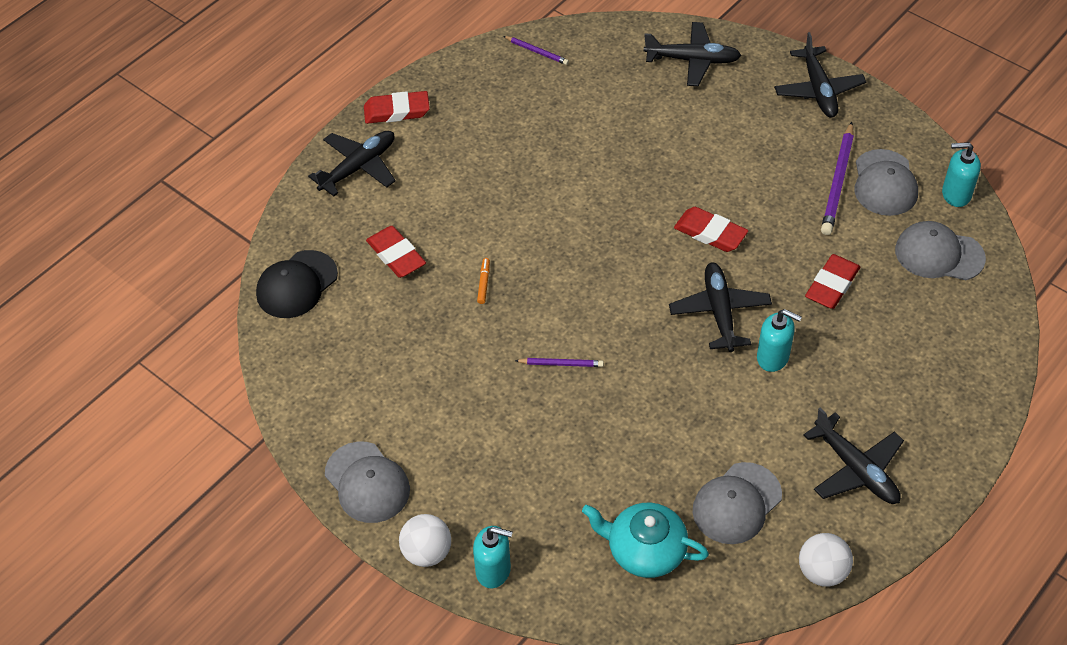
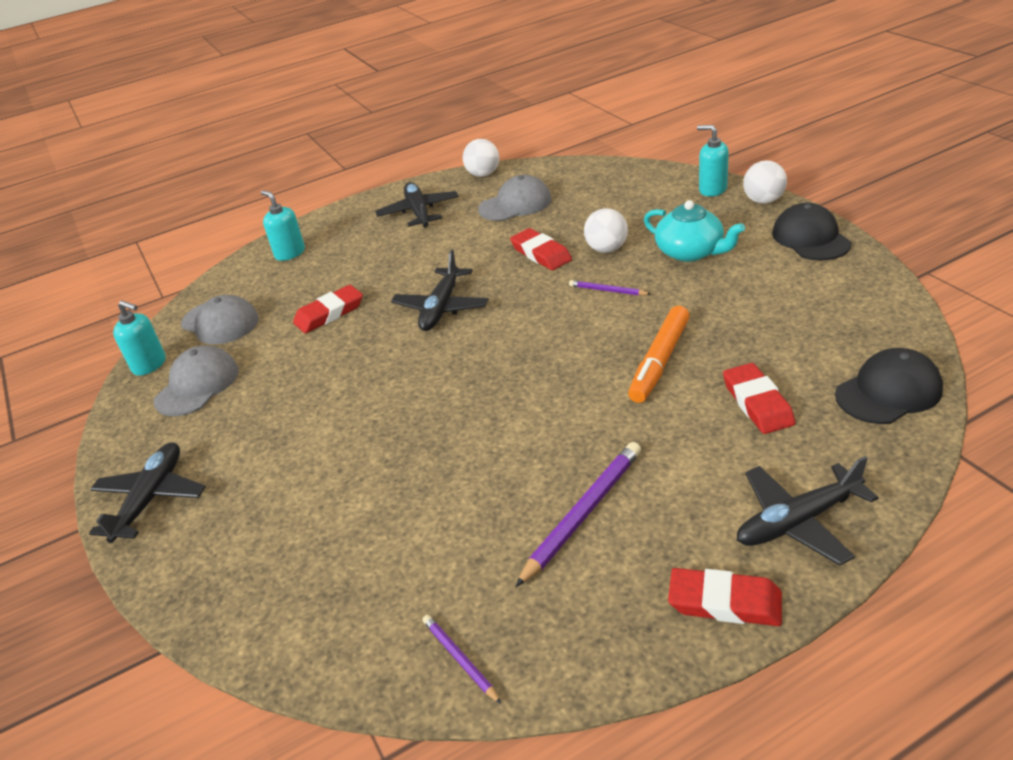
camera: 155 degrees left, 15 degrees down
grey cap [325,442,410,523] -> black cap [772,203,852,261]
orange marker [477,258,490,304] -> orange marker [628,306,690,403], size x2.30
turquoise teapot [582,503,709,578] -> turquoise teapot moved to [644,200,745,262]
black plane [644,22,741,86] -> none
red eraser [674,207,748,252] -> red eraser moved to [510,228,572,270]
turquoise soap dispenser [757,309,802,372] -> turquoise soap dispenser moved to [261,190,305,261]
purple pencil [821,122,854,235] -> purple pencil moved to [515,442,641,587]
none -> white ball [584,208,628,253]

